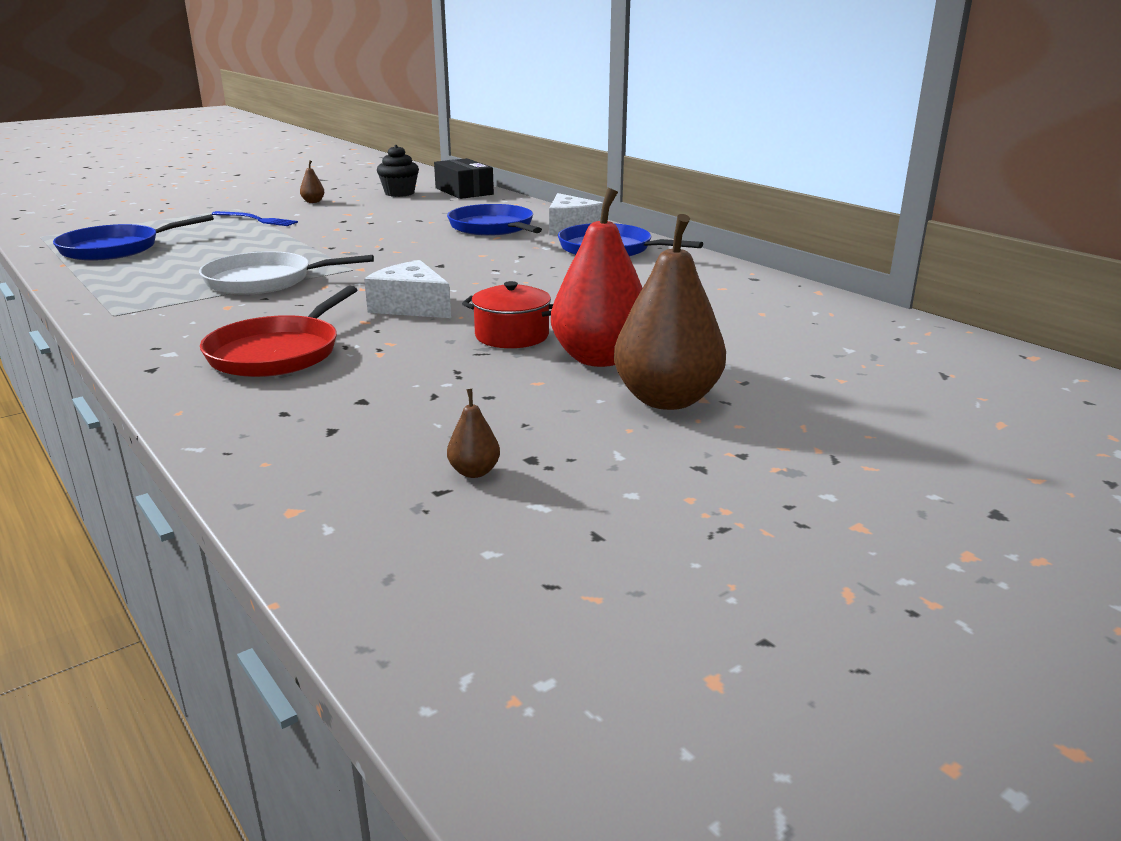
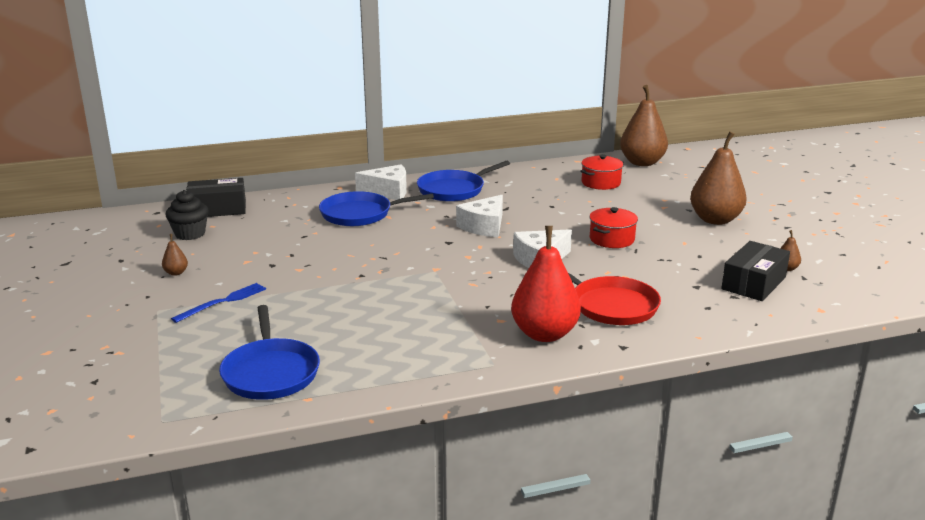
camera: 70 degrees left, 0 degrees up
white pan [199,251,374,294] -> none
red pear [551,188,642,367] -> red pear moved to [511,226,581,342]
none -> white cheese [456,195,503,237]
none -> red pot [581,154,624,190]
none -> brown pear [620,85,668,166]
none -> black box [721,241,790,301]

